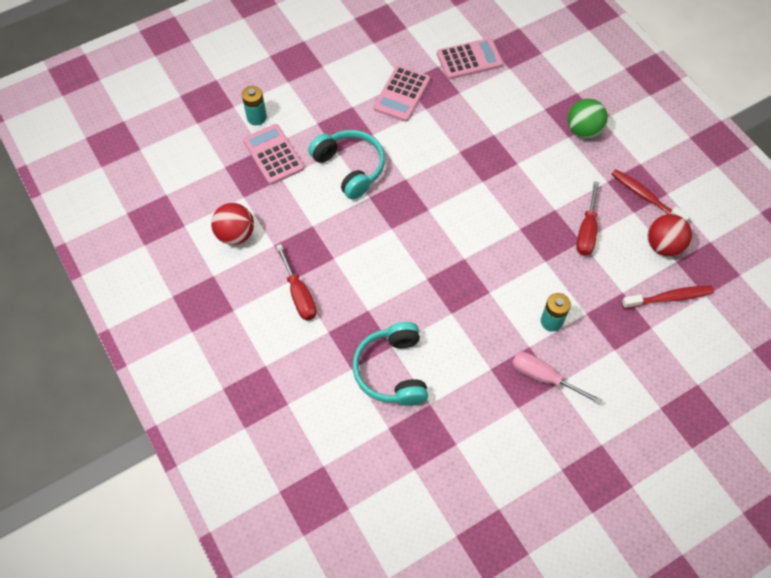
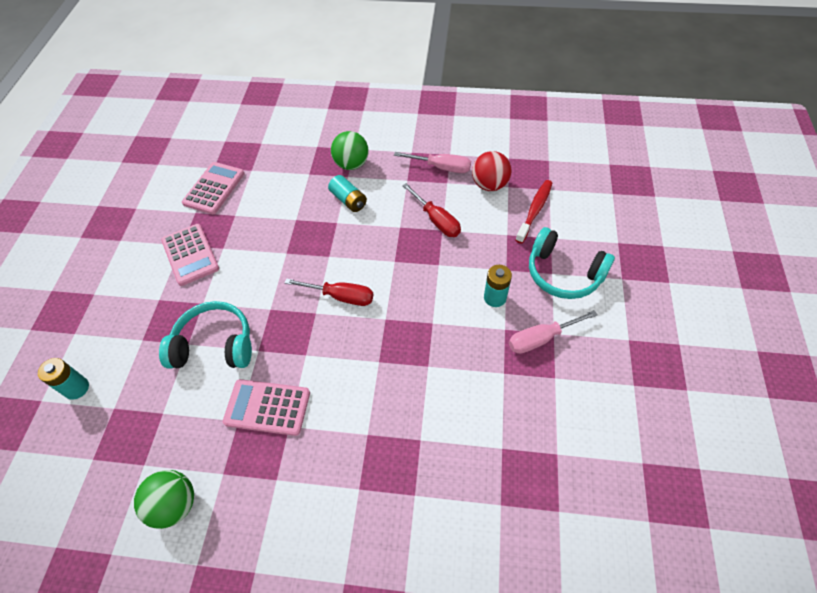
camera: 50 degrees left, 5 degrees down
red ball [211,203,254,245] -> green ball [134,470,194,529]
pink calculator [243,124,304,185] -> pink calculator moved to [223,379,310,436]
red screwdriver [276,244,317,320] -> red screwdriver moved to [285,278,373,306]
turquoise headphones [353,322,428,406] -> turquoise headphones moved to [529,227,615,299]
red toothbrush [611,169,690,221] -> pink screwdriver [394,152,471,173]
none -> turquoise battery [328,175,367,212]

